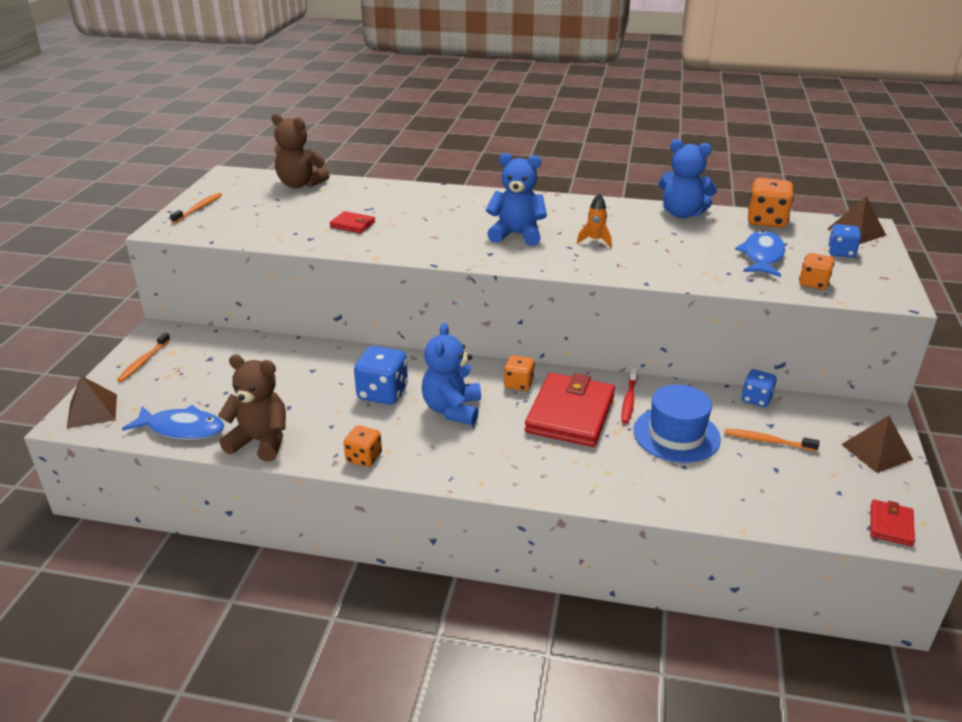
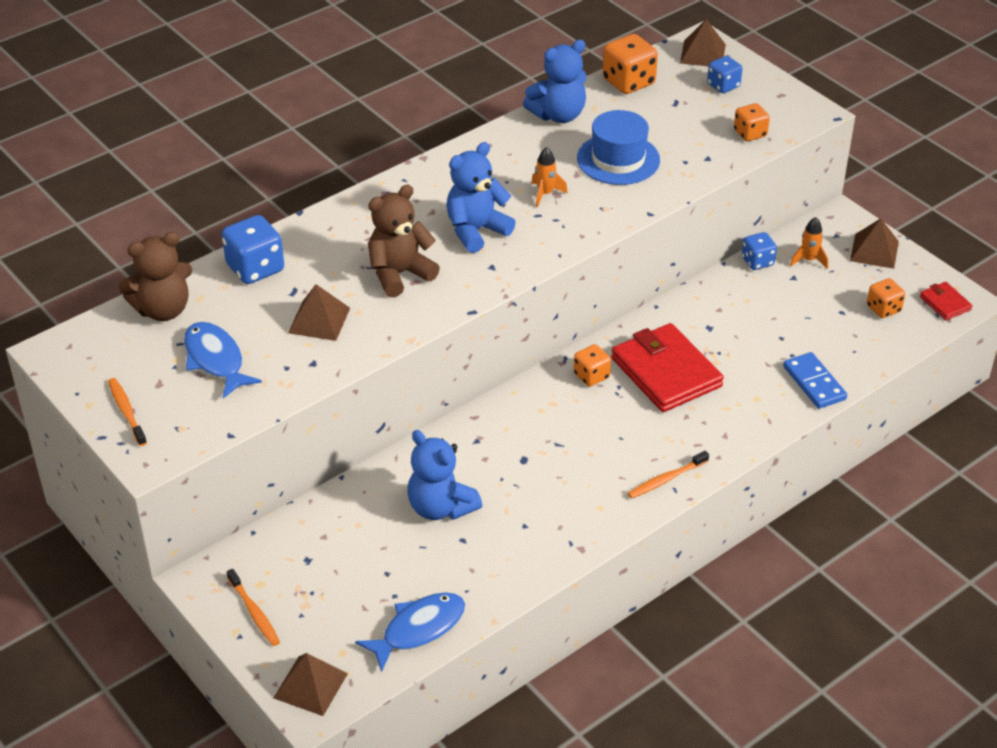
camera: 50 degrees left, 10 degrees up
brown teddy bear [218,355,286,462] -> brown teddy bear moved to [368,185,440,297]
red wallet [330,211,375,233] -> brown pyramid [288,284,350,341]
orange dice [343,425,382,467] -> orange dice moved to [867,278,905,318]
blue dice [354,346,408,405] -> blue dice moved to [222,215,284,284]
blue teddy bear [422,323,481,425] -> blue teddy bear moved to [408,430,482,520]
red toothbrush [622,367,638,424] -> none
blue hat [633,384,721,463] -> blue hat moved to [577,110,660,185]
orange toothbrush [724,428,819,452] -> orange toothbrush moved to [628,451,709,499]
blue fish [735,231,785,277] -> blue fish moved to [184,322,262,398]
none -> blue domino [783,352,847,409]
none -> orange rocket [790,217,828,269]

